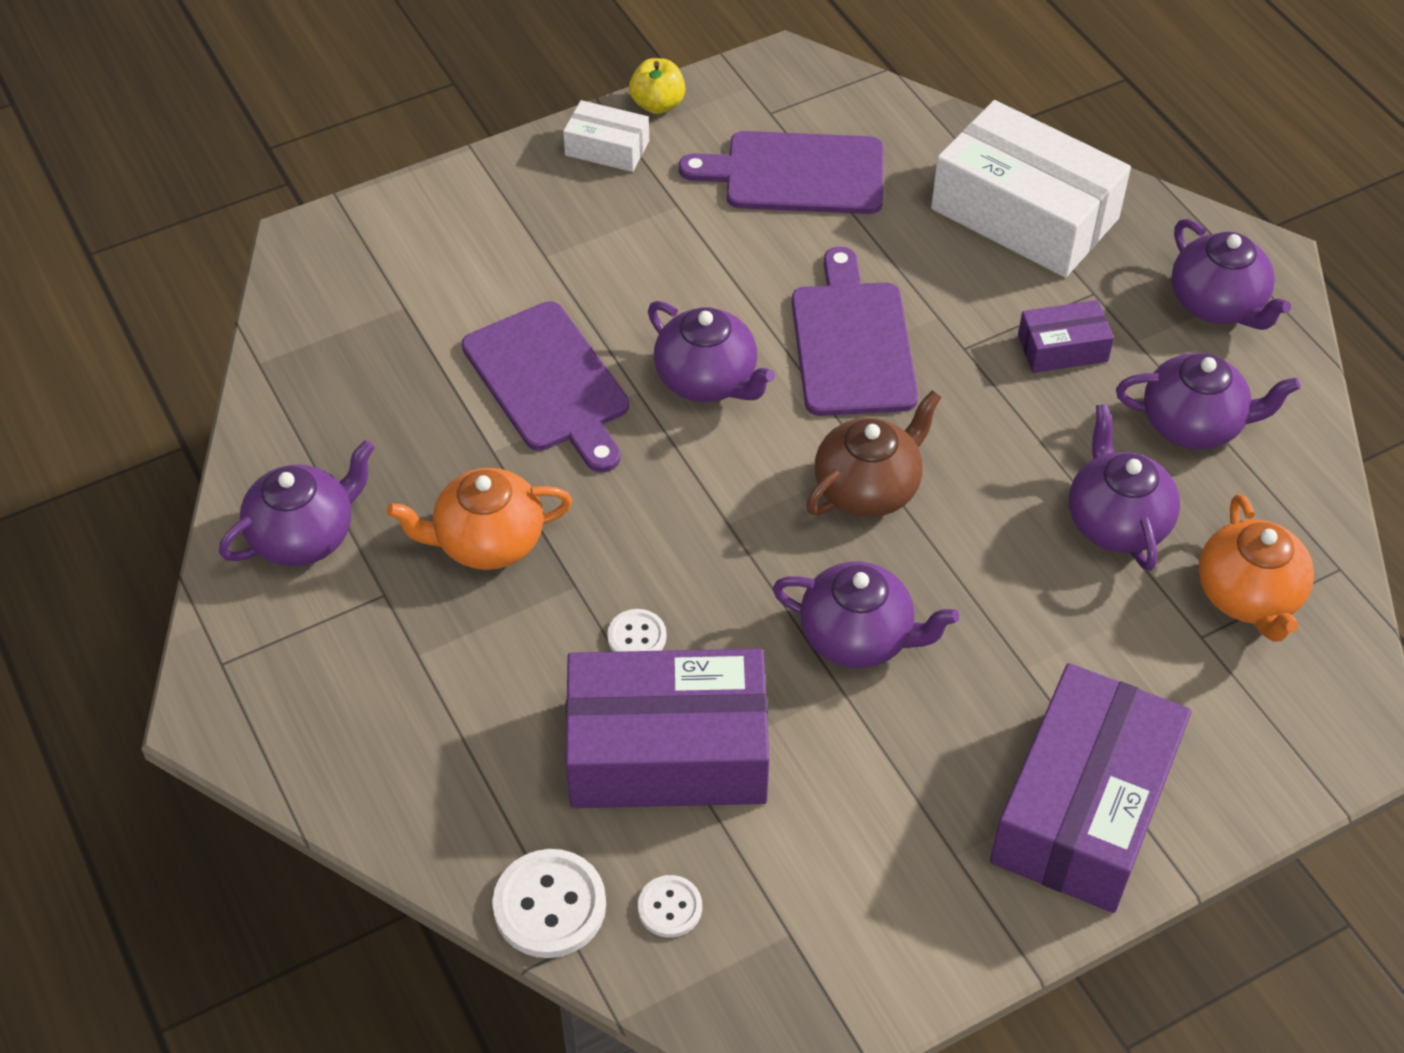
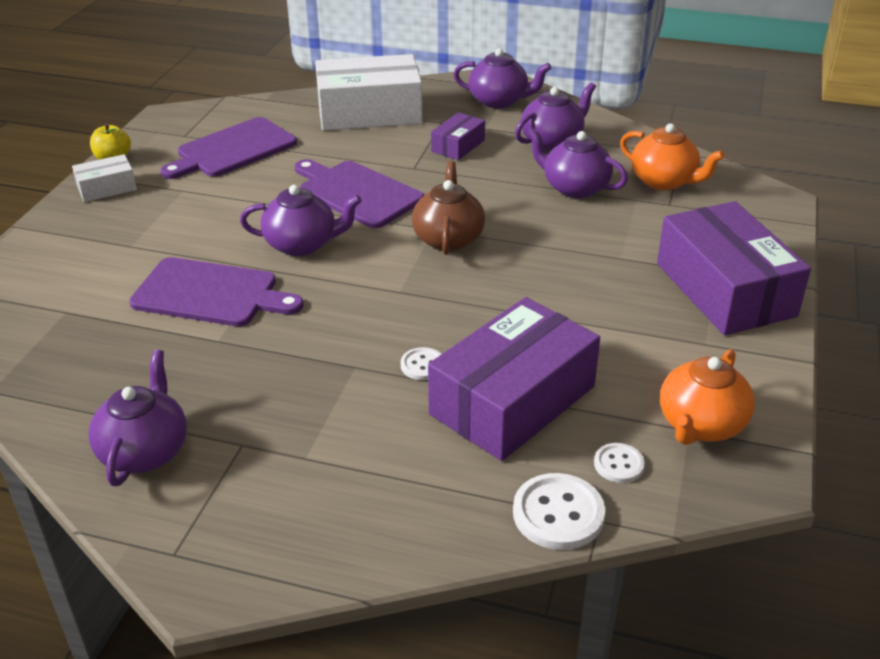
camera: 45 degrees left, 15 degrees down
orange teapot [386,468,572,570] -> orange teapot moved to [660,349,755,445]
purple teapot [773,562,959,668] -> none

